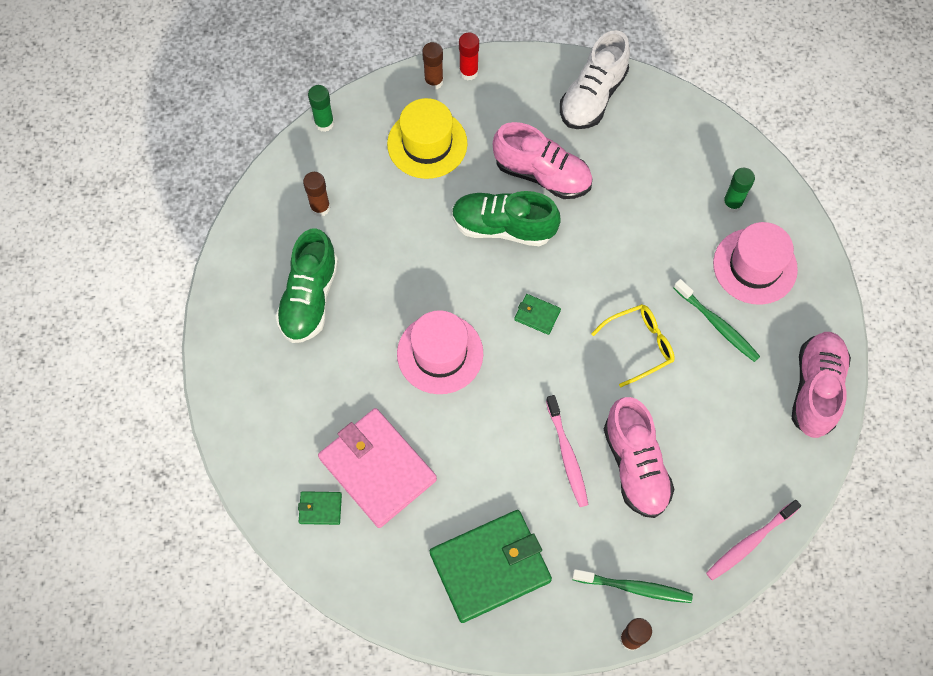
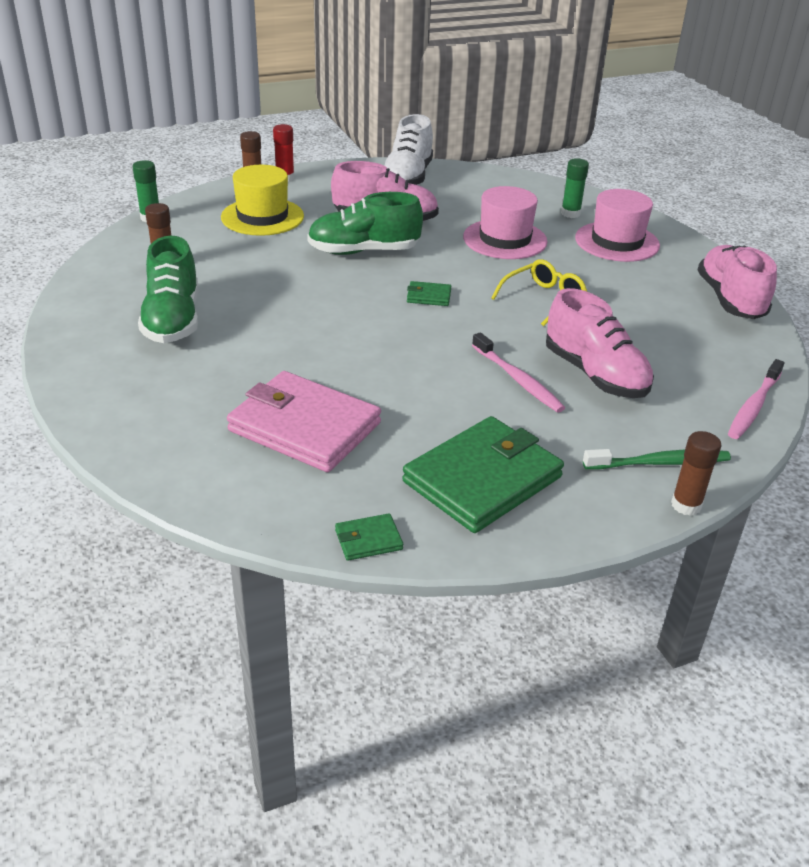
camera: 20 degrees left, 30 degrees down
green wallet [298,491,342,525] -> green wallet moved to [335,513,403,561]
pink hat [397,310,483,394] -> pink hat moved to [463,186,548,259]
green toothbrush [674,279,760,362] -> none

